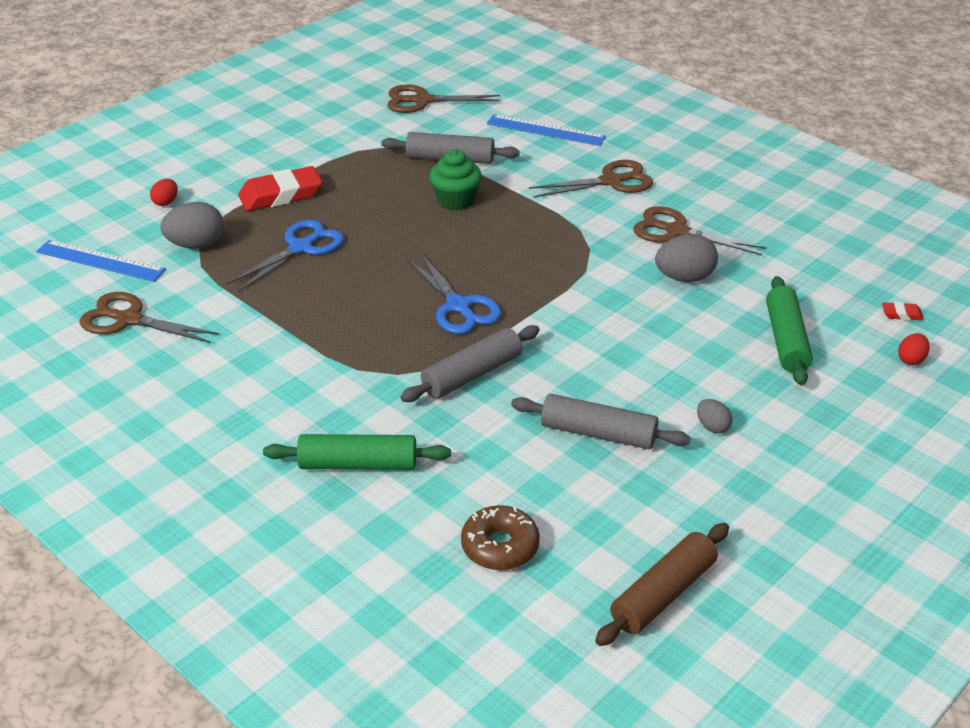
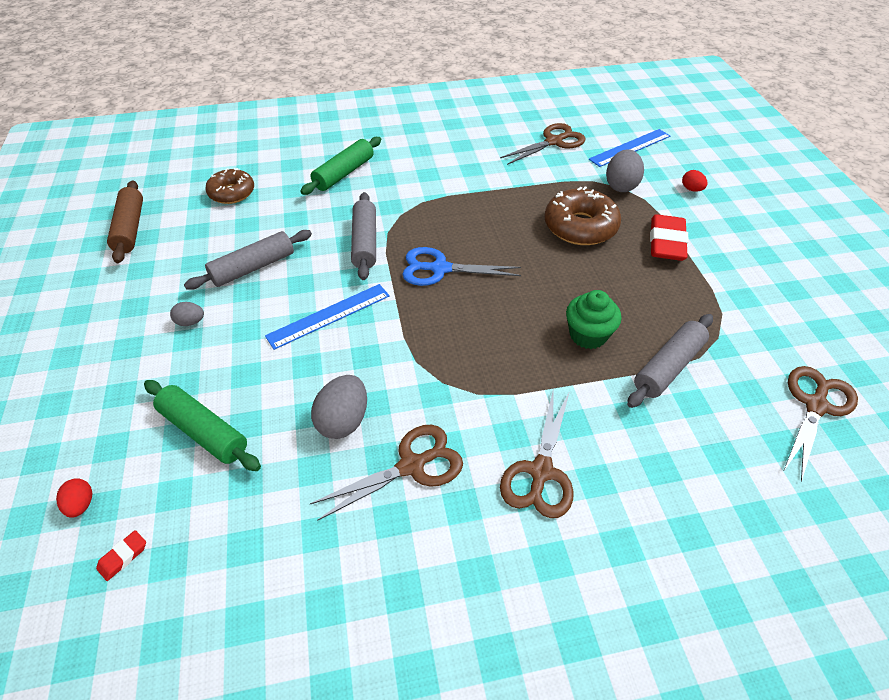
camera: 125 degrees right, 10 degrees up
blue scissors [227,220,344,292] -> brown donut [544,186,621,245]
blue ruler [487,114,606,146] -> blue ruler moved to [265,284,390,350]

